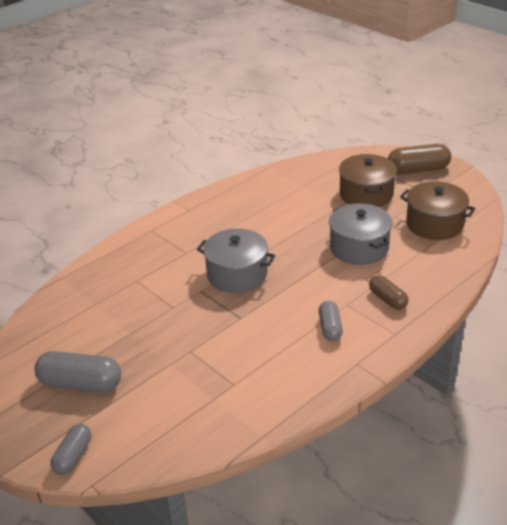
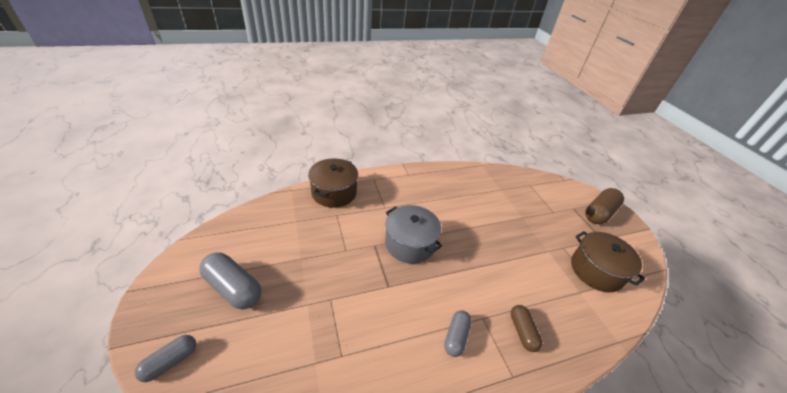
camera: 20 degrees right, 5 degrees up
grey pot [329,203,393,265] -> none
brown pot [339,154,397,207] -> brown pot moved to [308,158,358,208]
brown capsule [388,144,451,174] -> brown capsule turned 60 degrees counterclockwise [585,188,624,224]

